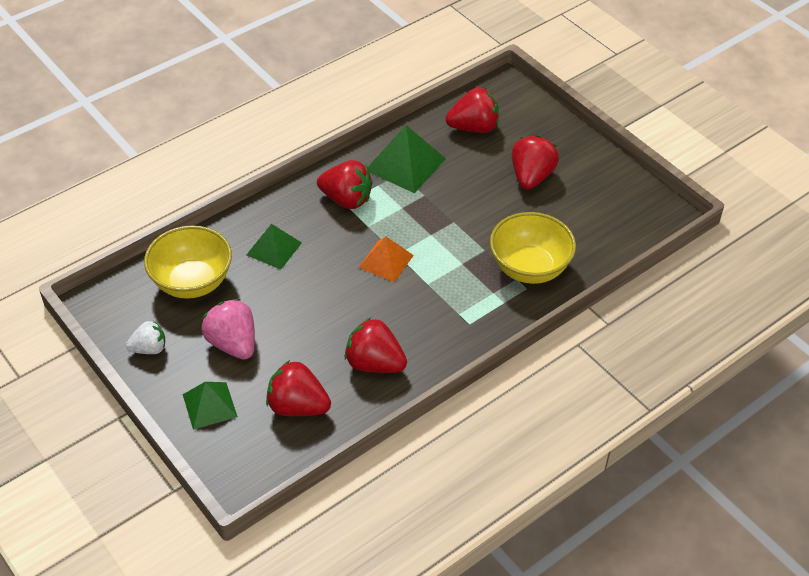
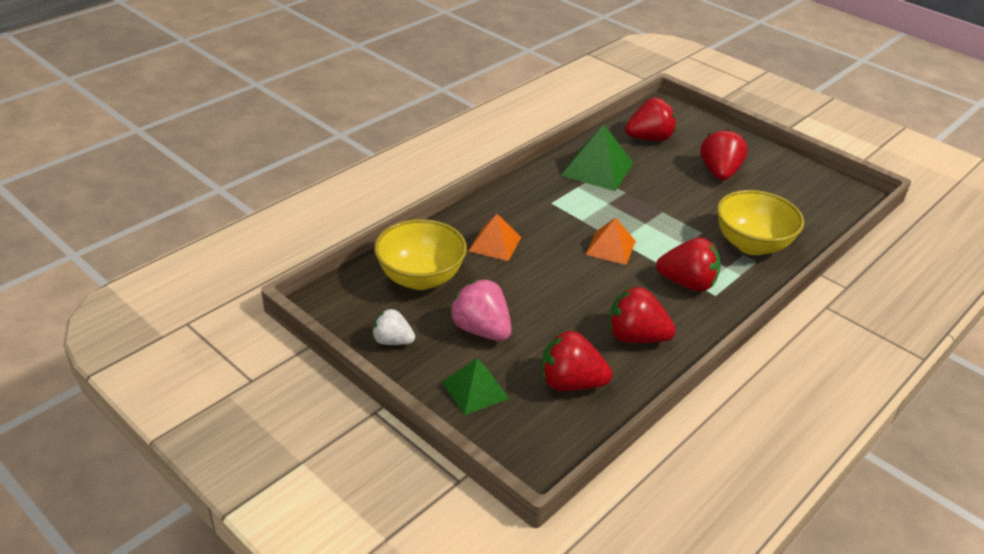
camera: 10 degrees left, 10 degrees down
white strawberry [126,321,166,354] -> white strawberry turned 135 degrees counterclockwise [372,309,415,345]
green pyramid [246,224,302,269] -> orange pyramid [469,214,521,261]
red strawberry [317,160,372,209] -> red strawberry moved to [656,237,721,292]

